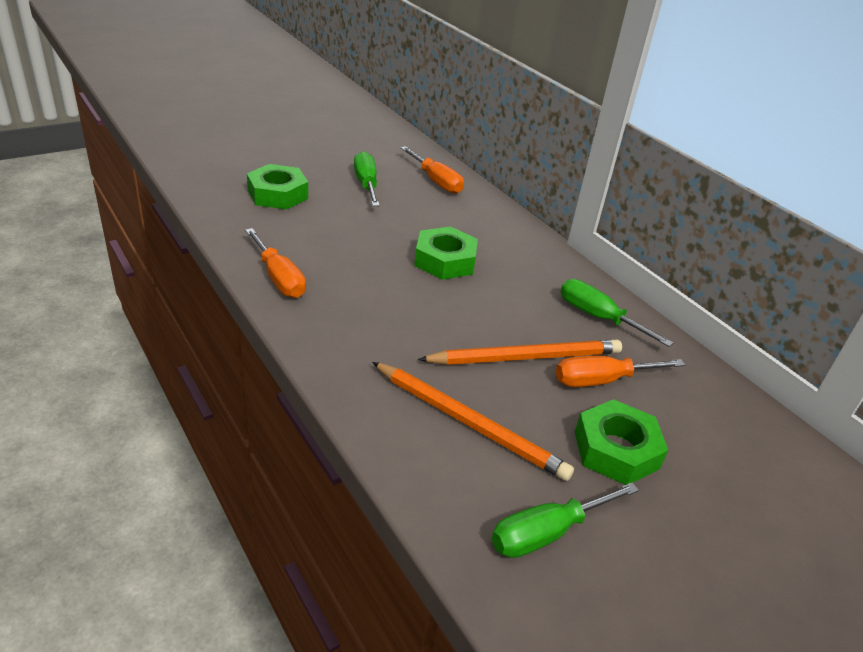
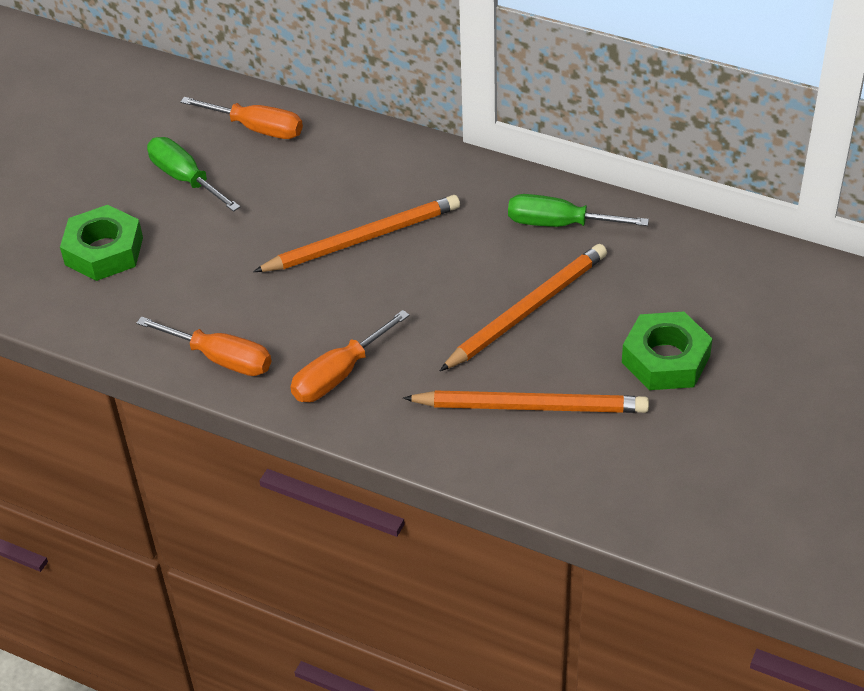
camera: 25 degrees left, 10 degrees up
green nut [414,226,478,280] -> orange pencil [253,195,460,272]
green screwdriver [492,483,639,558] -> none
orange screwdriver [556,356,685,387] -> orange screwdriver moved to [290,310,410,402]

